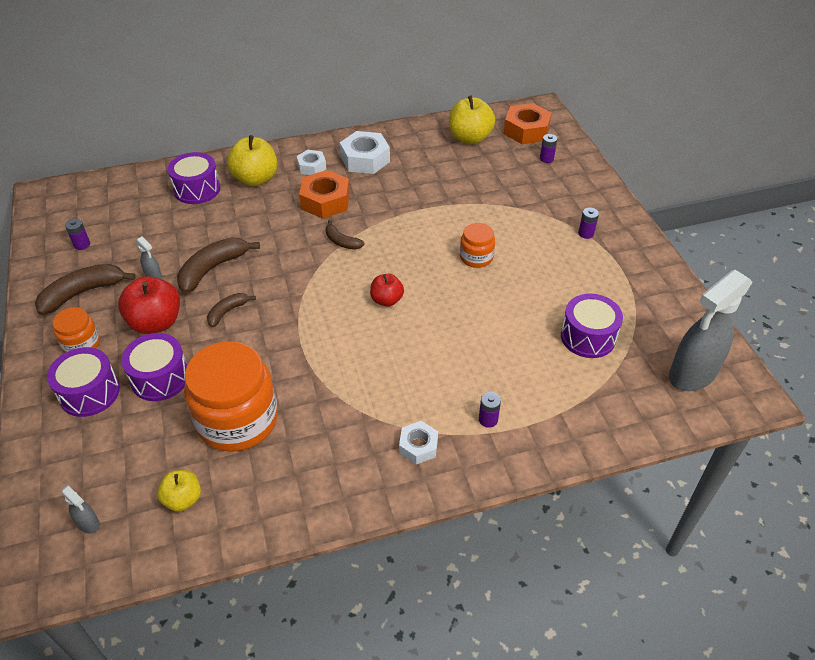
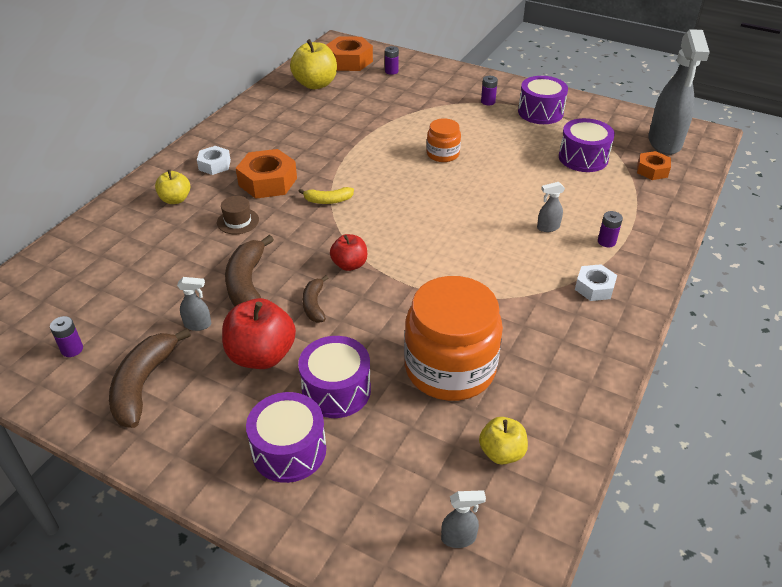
camera: 45 degrees left, 5 degrees down
orange jar [53,307,100,353] -> none
purple drum [168,152,220,204] -> purple drum moved to [518,76,568,124]
yellow apple [227,135,277,186] -> yellow apple [155,170,190,204], size x0.59
brown banana [326,220,365,250] -> yellow banana [298,187,354,204]
white nut [340,131,390,174] -> none
red apple [370,274,404,307] -> red apple moved to [330,234,367,271]
none -> brown hat [217,196,259,234]
none -> grey spray bottle [537,182,565,232]
none -> orange nut [637,151,671,180]

